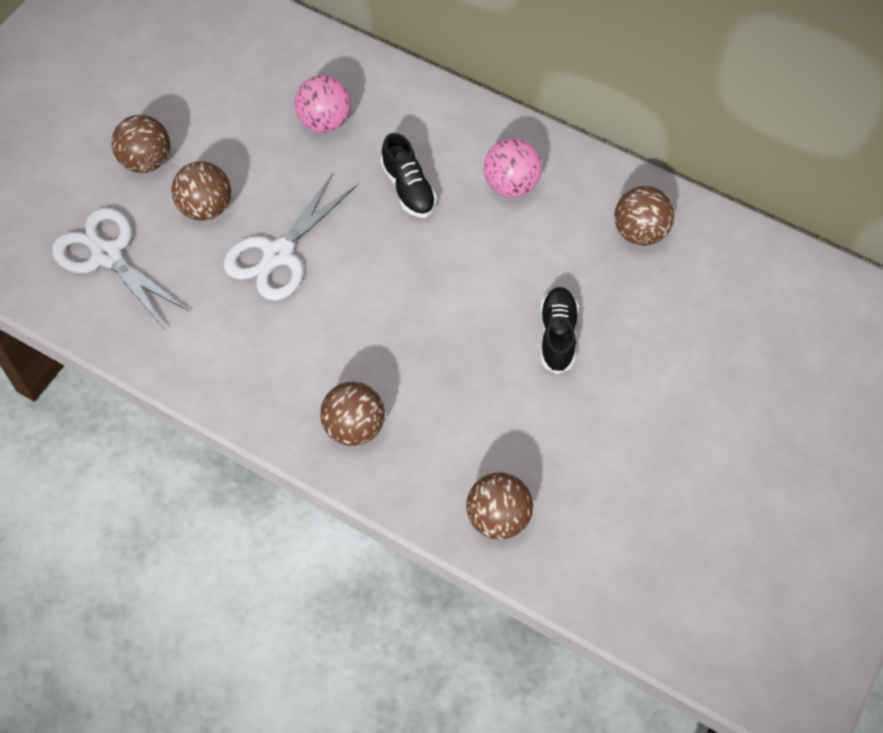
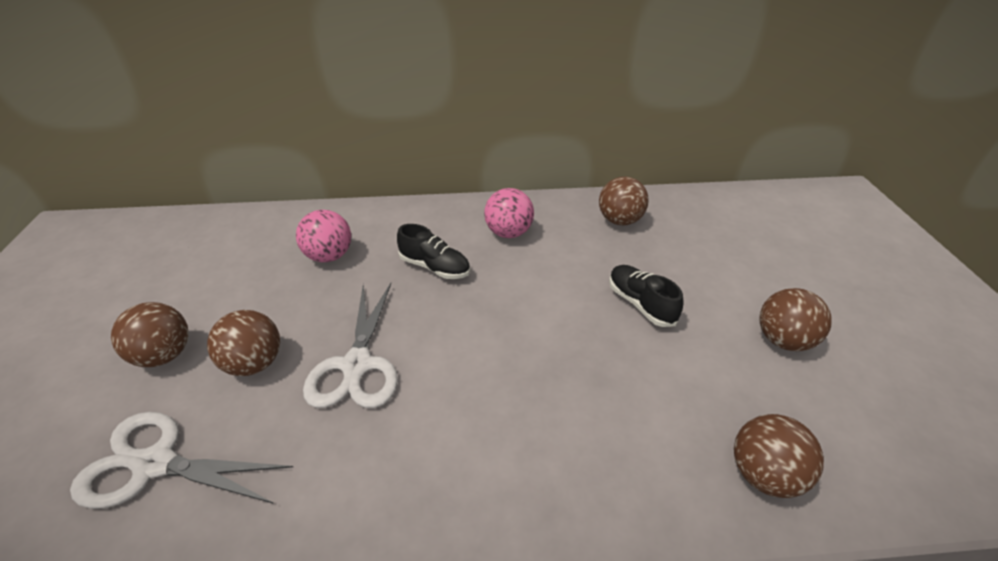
camera: 35 degrees left, 20 degrees down
brown ball [320,382,385,446] -> brown ball moved to [759,288,832,351]

